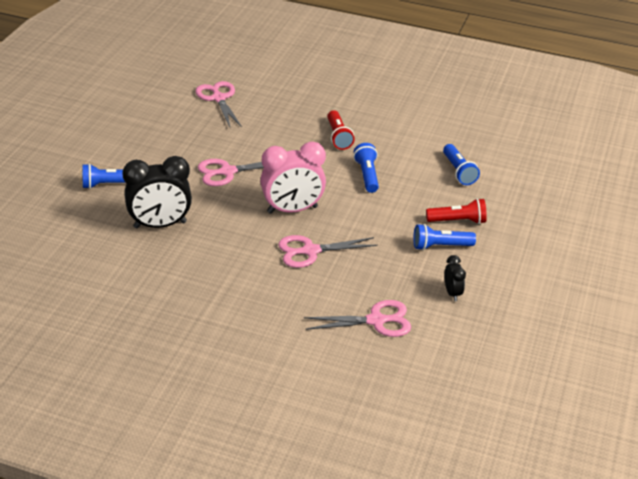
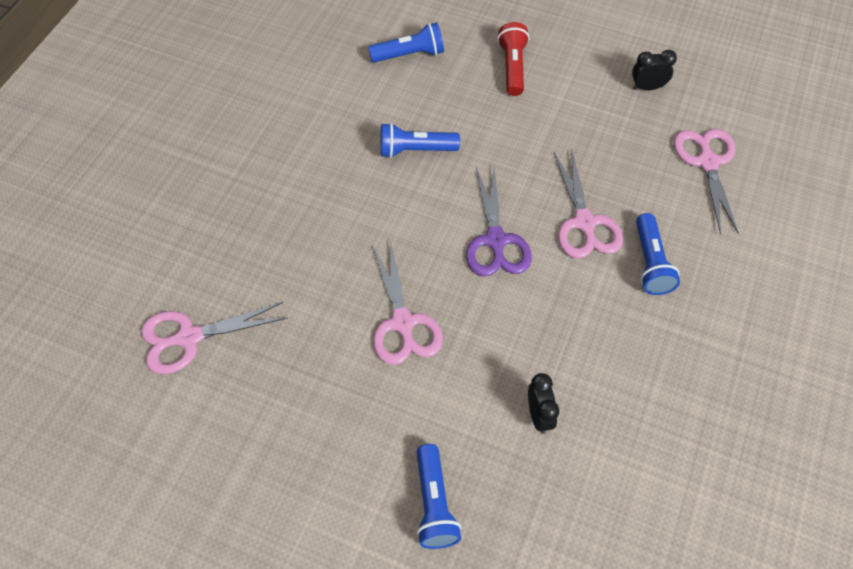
camera: 85 degrees left, 20 degrees up
black clock [122,156,192,228] -> black clock [528,373,559,434], size x0.48
pink clock [260,142,326,214] -> purple scissors [466,167,532,276]
red flashlight [327,110,355,150] -> none
blue flashlight [413,224,476,250] -> blue flashlight moved to [636,213,680,295]

